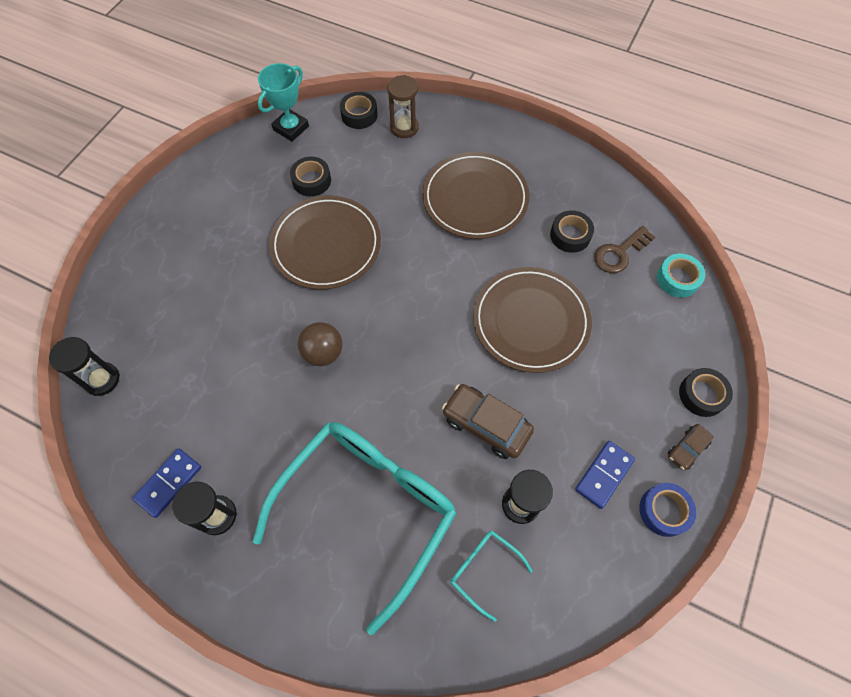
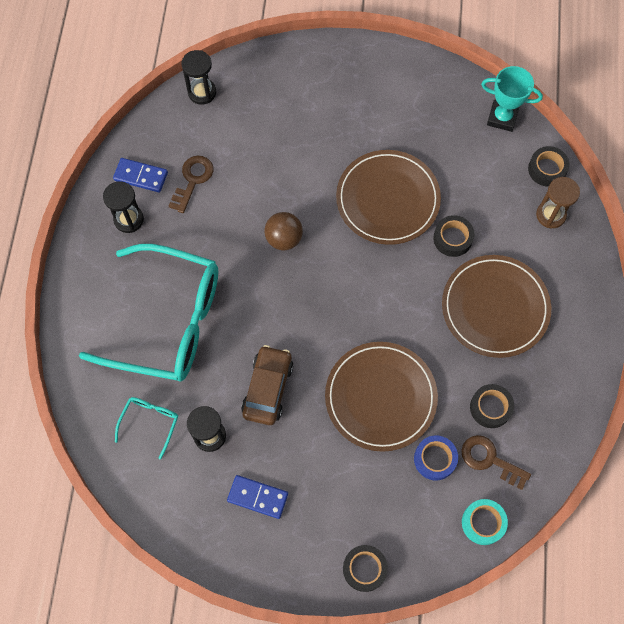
camera: 70 degrees right, 5 degrees up
black tape [290,157,331,196] -> black tape moved to [433,215,475,257]
blue tape [639,483,696,537] -> blue tape moved to [414,435,458,480]
brown car [668,424,713,470] -> none
none -> brown key [169,156,213,213]

